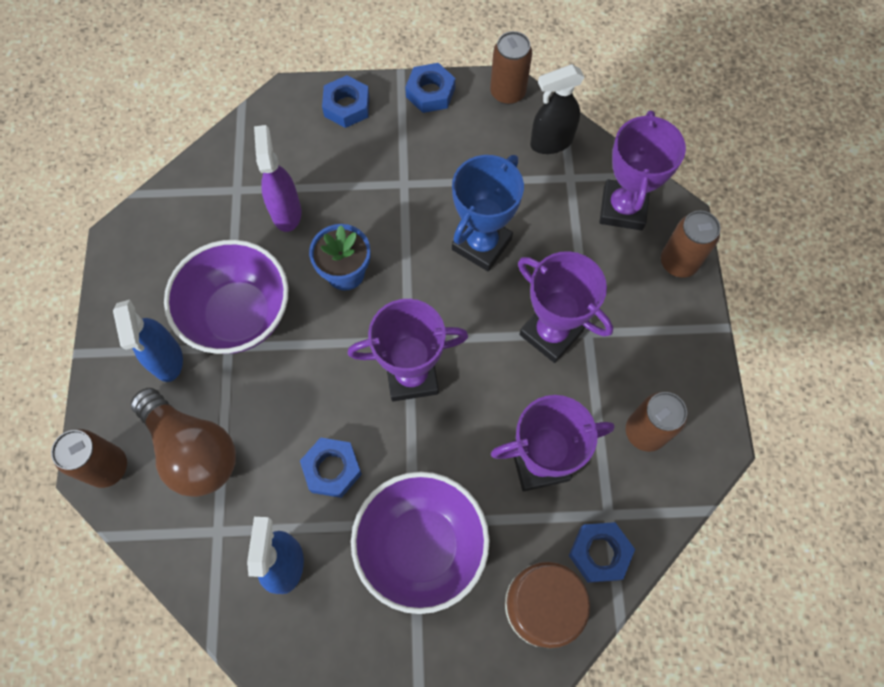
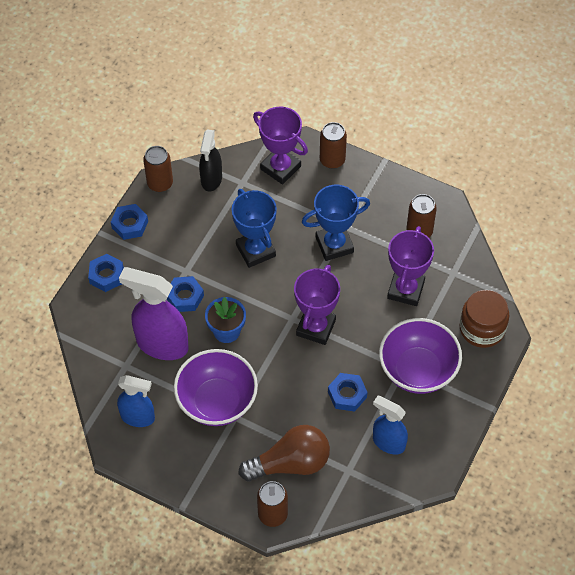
camera: 60 degrees left, 10 degrees down
blue spray bottle [113,300,183,382] -> blue spray bottle moved to [117,375,155,427]
purple spray bottle [254,125,302,232] -> purple spray bottle [119,267,189,360], size x1.60
purple trophy [518,251,613,363] -> blue trophy [302,185,370,261]
blue nut [569,522,635,583] -> blue nut moved to [167,276,204,312]

